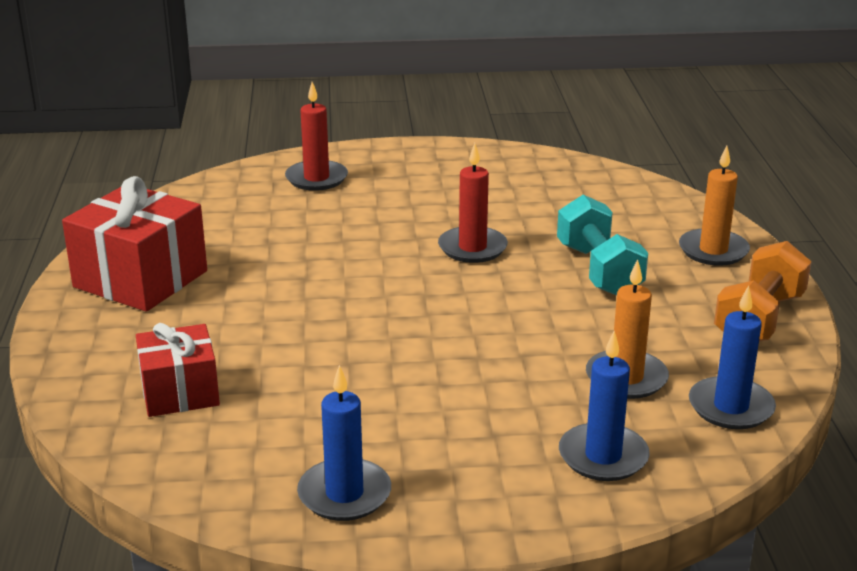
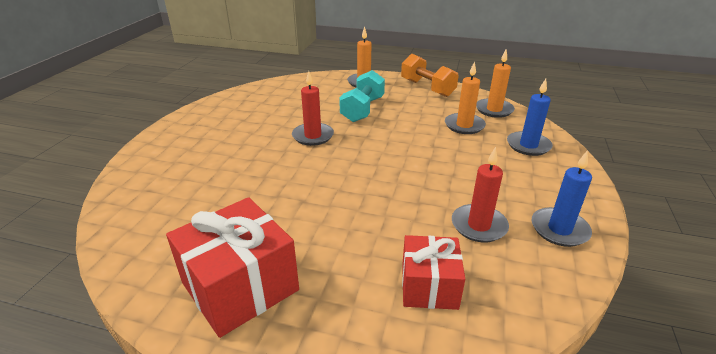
camera: 70 degrees left, 5 degrees up
red candle [285,82,348,191] -> red candle moved to [452,147,509,242]
turquoise dumbbell [557,195,648,296] -> turquoise dumbbell turned 75 degrees counterclockwise [339,70,385,122]
blue candle [689,285,776,429] -> orange candle [476,50,515,118]

